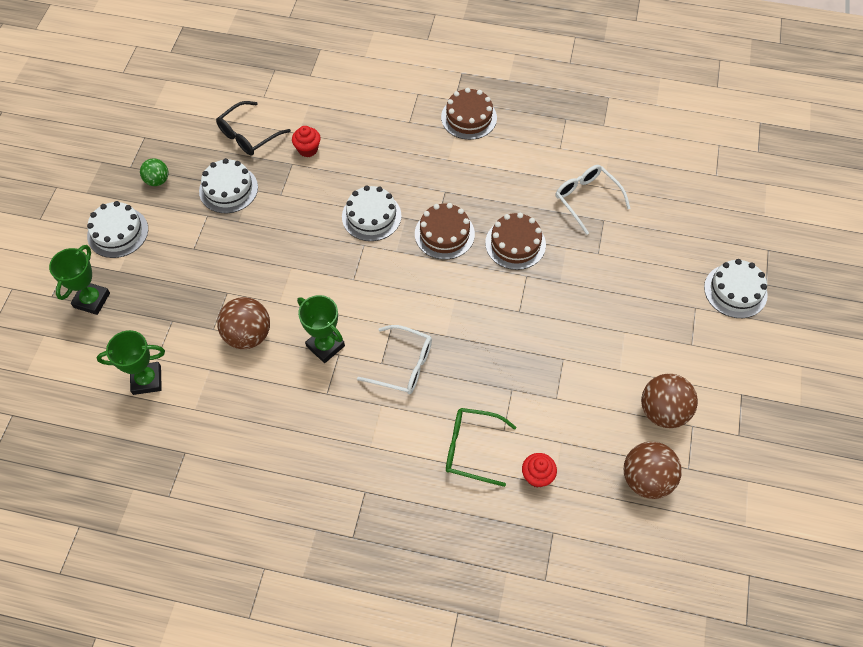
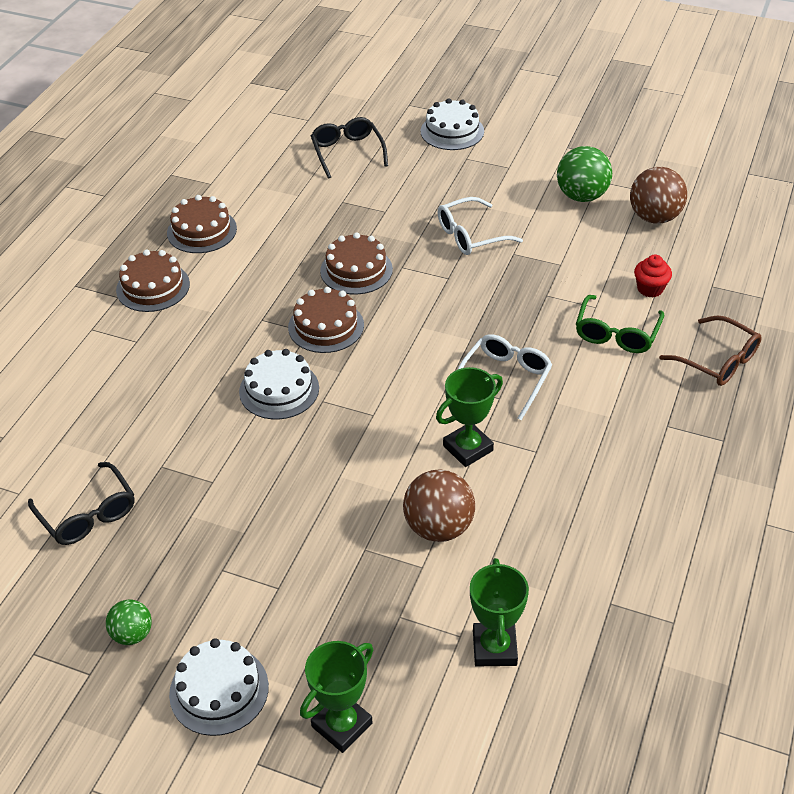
camera: 80 degrees left, 15 degrees down
green trophy [49,245,110,315] -> green trophy turned 75 degrees counterclockwise [300,641,373,753]
white cake [199,158,258,213] -> none
red cupcake [292,126,321,157] -> none
white glasses [556,165,631,235] -> white glasses moved to [438,197,523,255]
brown ball [641,374,698,428] -> green ball [557,146,612,202]
none -> brown cake [167,195,237,253]
none -> black glasses [311,117,388,179]
none -> brown glasses [659,316,762,386]

